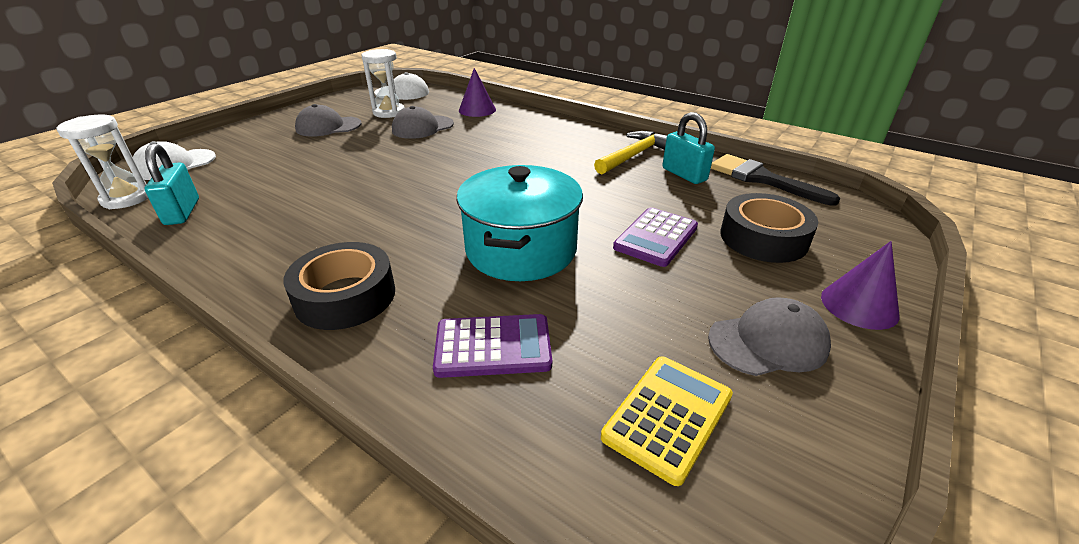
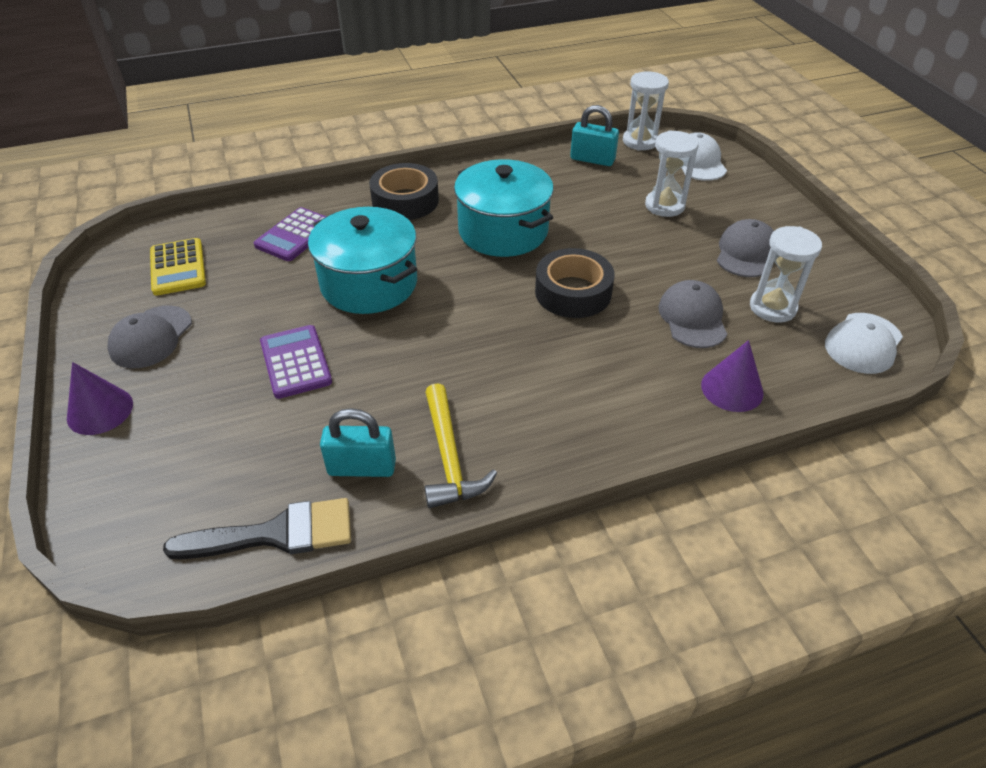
camera: 125 degrees right, 10 degrees up
black tape [720,193,818,263] -> black tape moved to [535,248,615,318]
none -> turquoise pot [454,159,554,257]
none -> white hourglass [645,130,699,217]

